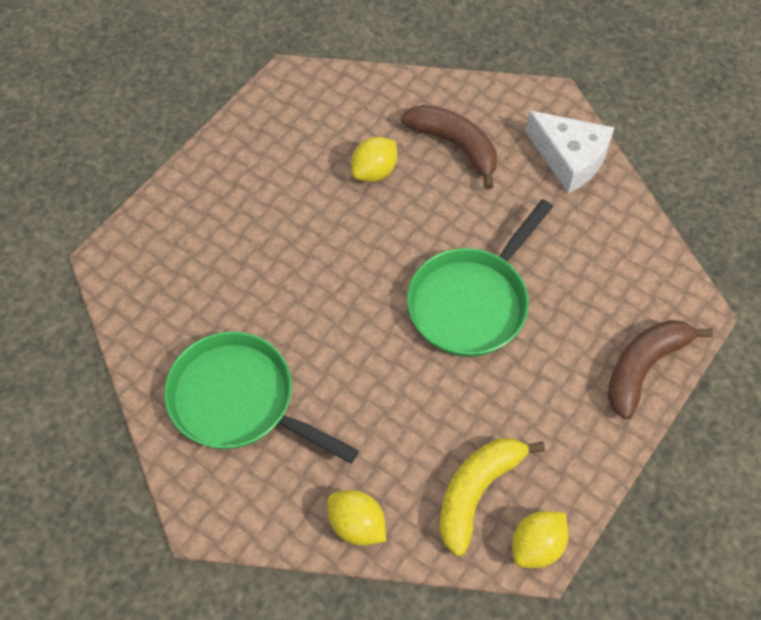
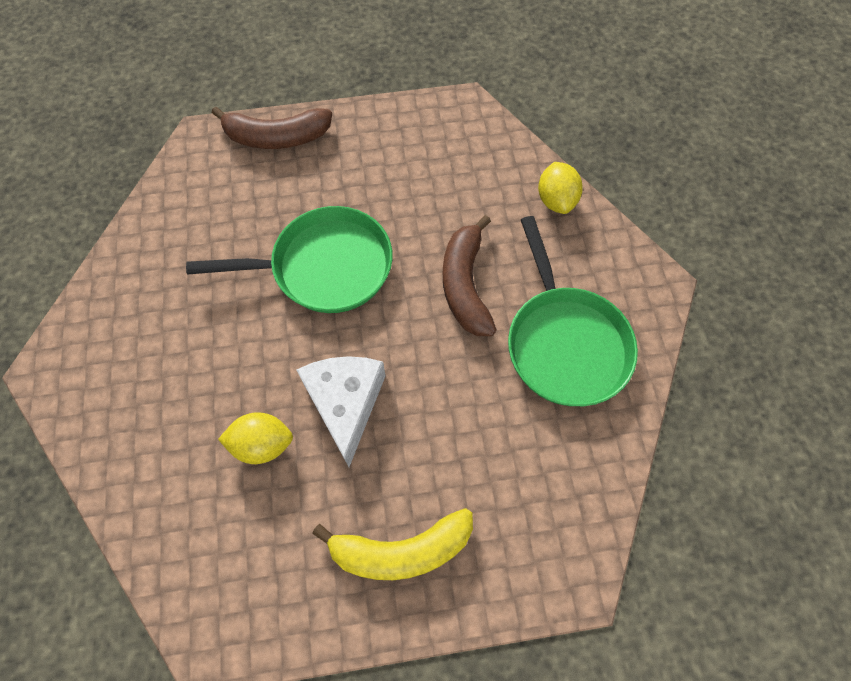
camera: 135 degrees left, 5 degrees up
brown banana [401,105,497,189] -> brown banana moved to [443,215,497,336]
yellow banana [439,438,545,556] -> yellow banana moved to [312,508,473,580]
yellow lemon [512,511,569,568] -> none
white cheese [525,110,615,193] -> white cheese moved to [296,356,386,467]

